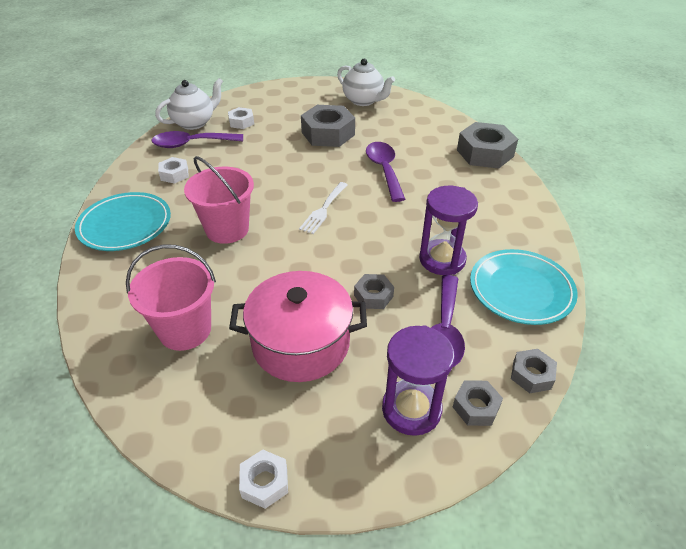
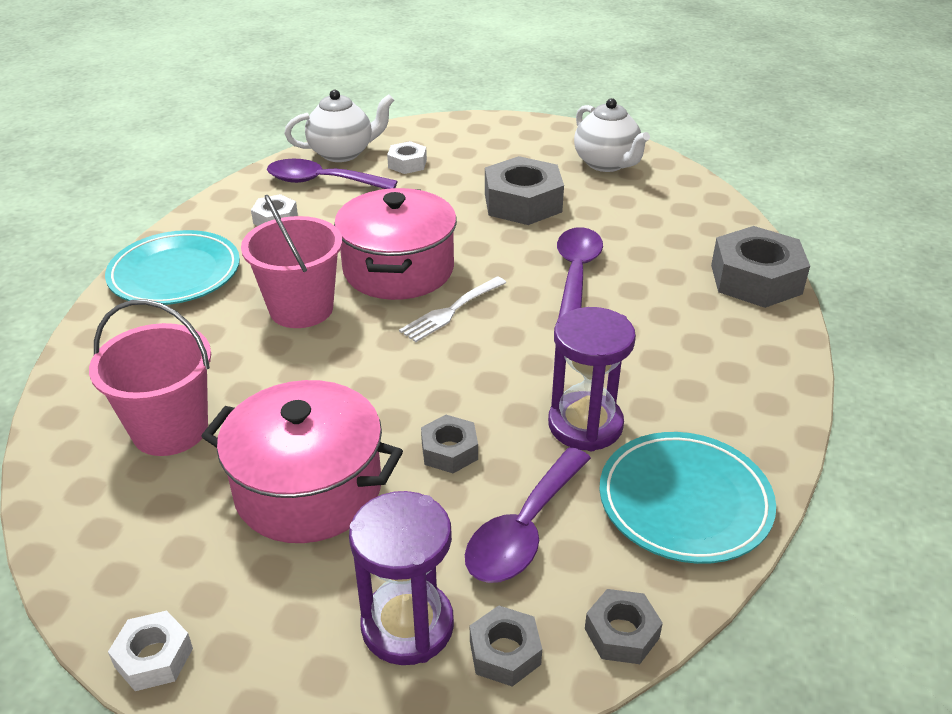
camera: 20 degrees right, 5 degrees down
none -> pink pot [334,188,457,300]

